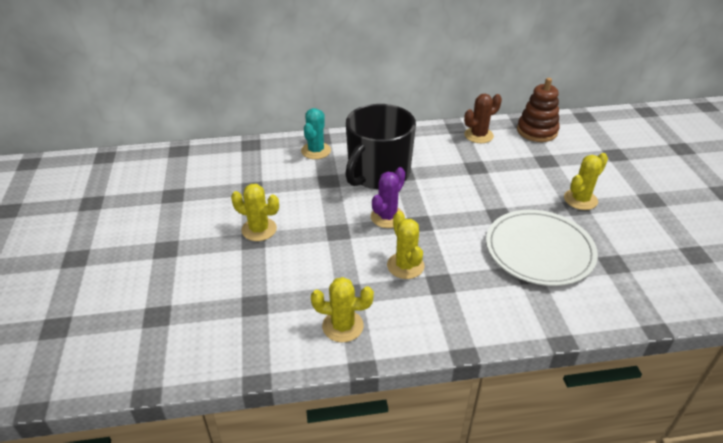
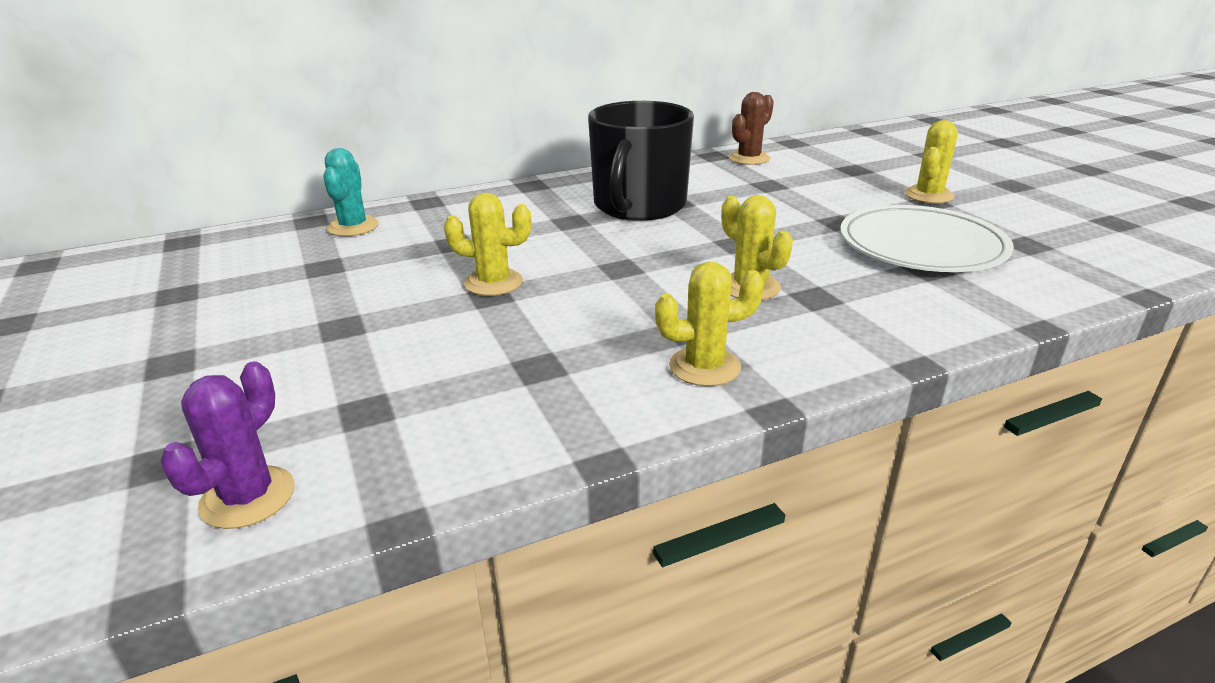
camera: 15 degrees left, 10 degrees down
turquoise cactus [301,108,331,159] -> turquoise cactus moved to [323,148,379,236]
purple cactus [371,167,405,228] -> purple cactus moved to [160,361,294,529]
brown stacking toy [517,78,560,142] -> none

